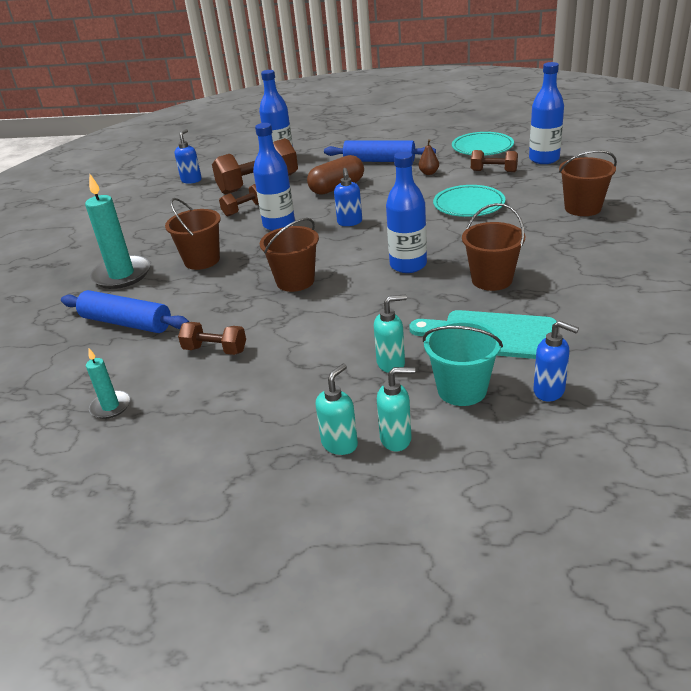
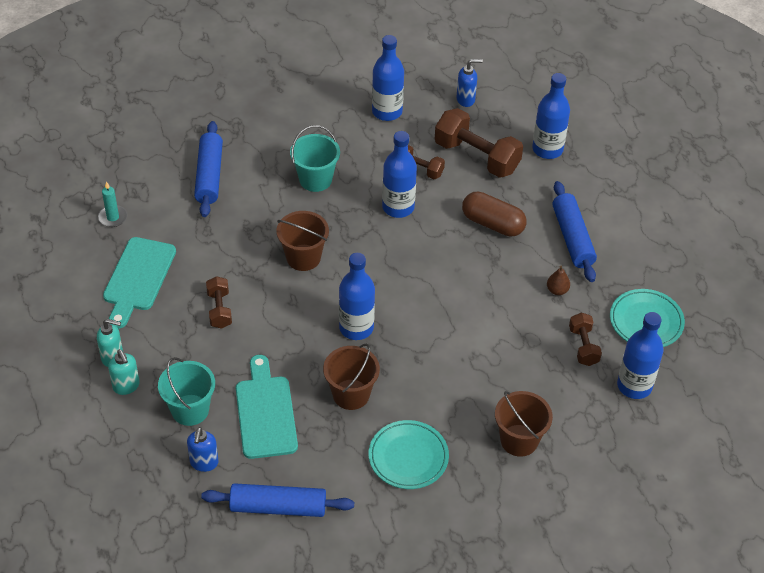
camera: 60 degrees right, 15 degrees up
turquoise candle [85,174,150,289] -> none
brown bucket [165,198,221,270] -> turquoise bucket [290,125,340,192]
brown dumbbell [178,322,246,355] -> brown dumbbell moved to [206,276,232,329]
blue soap dispenser [334,168,362,226] -> none
turquoise soap dispenser [374,294,407,373] -> none
turquoise plate [433,185,505,217] -> turquoise plate moved to [369,420,449,489]
none -> turquoise cutting board [103,237,176,329]
none -> blue rolling pin [201,483,354,517]
none -> blue bottle [372,35,404,121]

